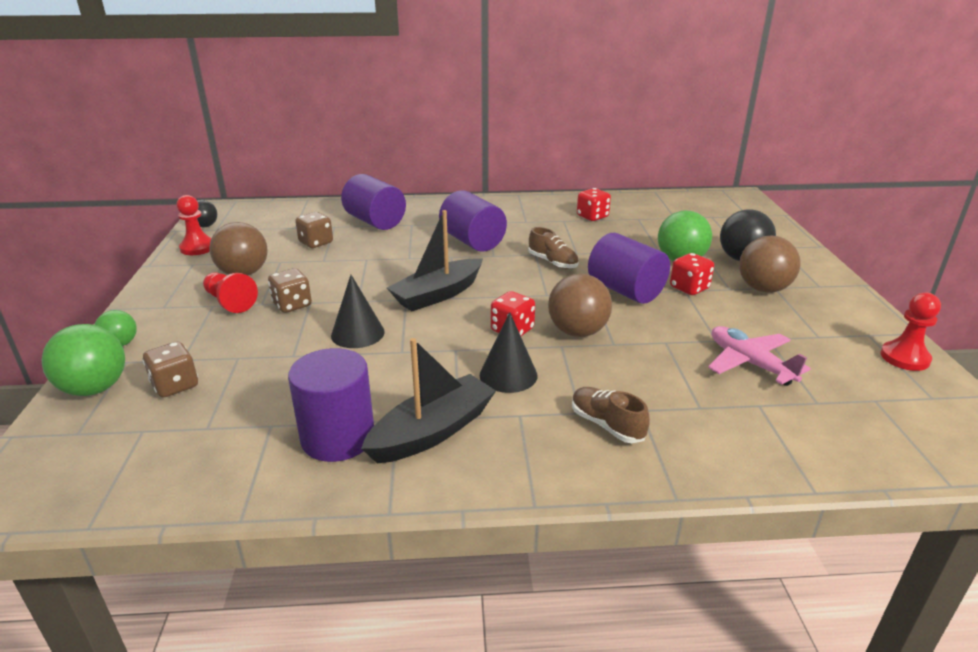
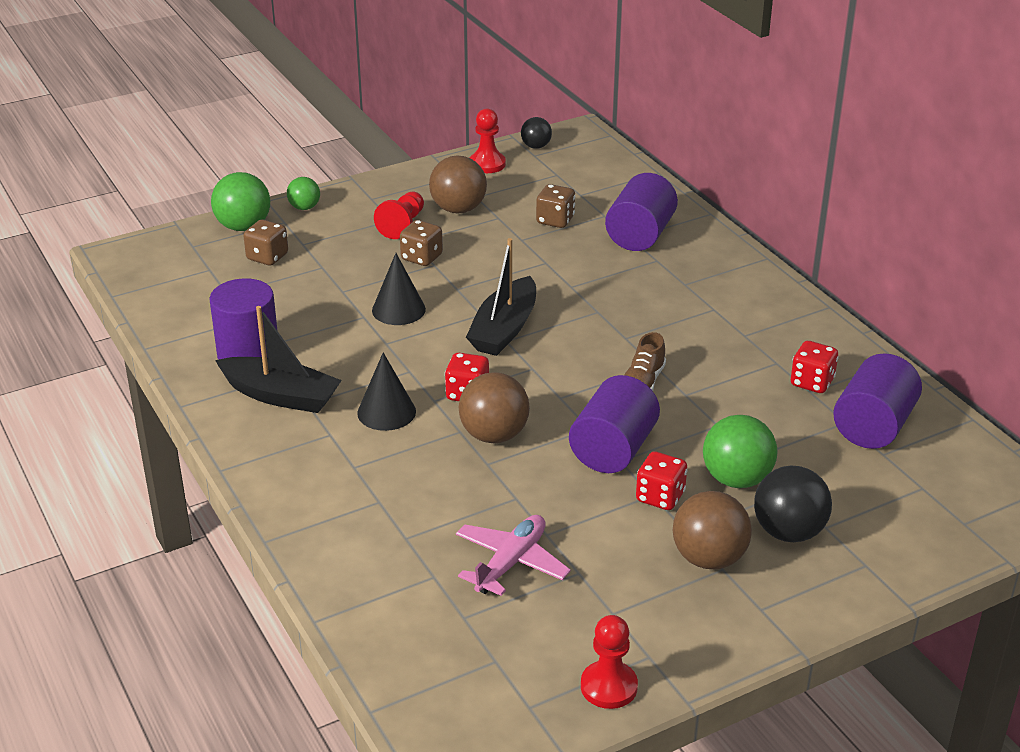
camera: 65 degrees right, 5 degrees up
black boat [387,210,483,311] -> black boat turned 90 degrees counterclockwise [466,238,536,356]
purple cylinder [439,190,507,252] -> purple cylinder moved to [833,353,922,449]
brown shoe [572,387,650,443] -> none

